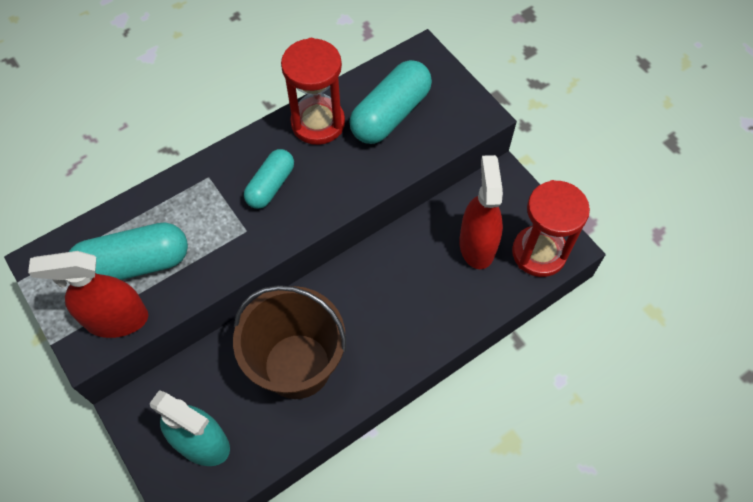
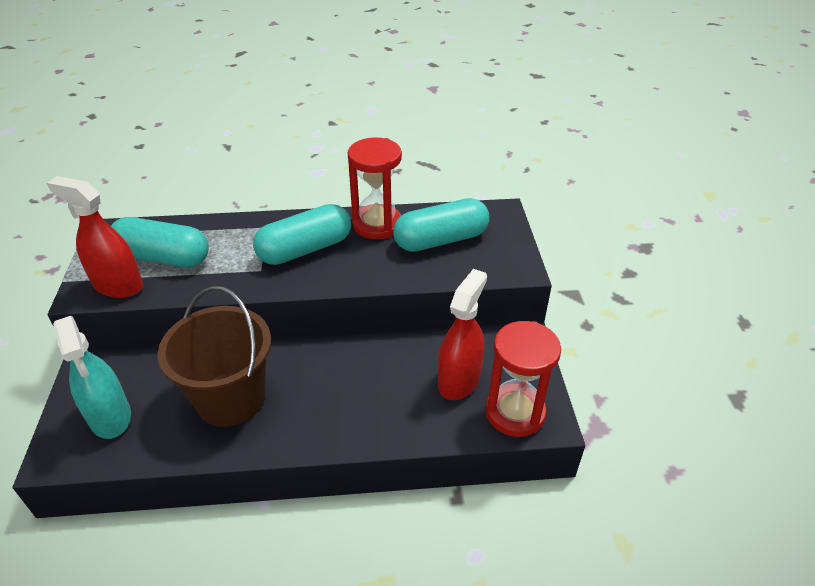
camera: 30 degrees right, 20 degrees down
turquoise capsule [244,149,294,209] -> turquoise capsule [253,204,351,265], size x1.59

